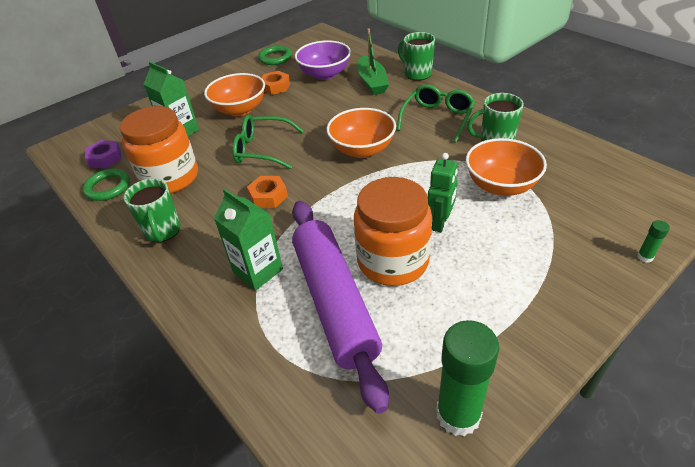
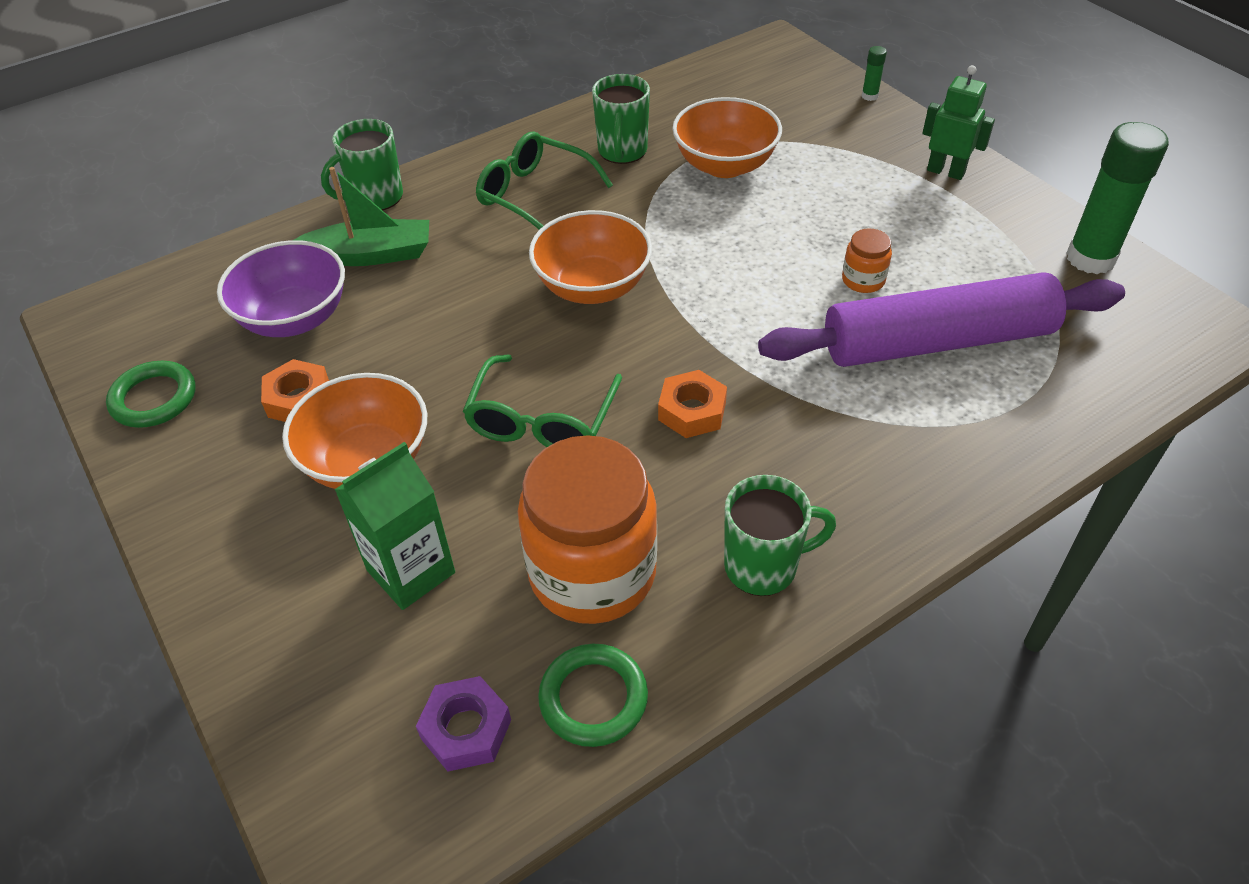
camera: 85 degrees left, 5 degrees up
green carton [214,189,283,290] -> none
orange jar [354,177,432,286] -> orange jar [842,228,892,293], size x0.43
green robot [428,153,458,233] -> green robot moved to [922,65,995,180]

